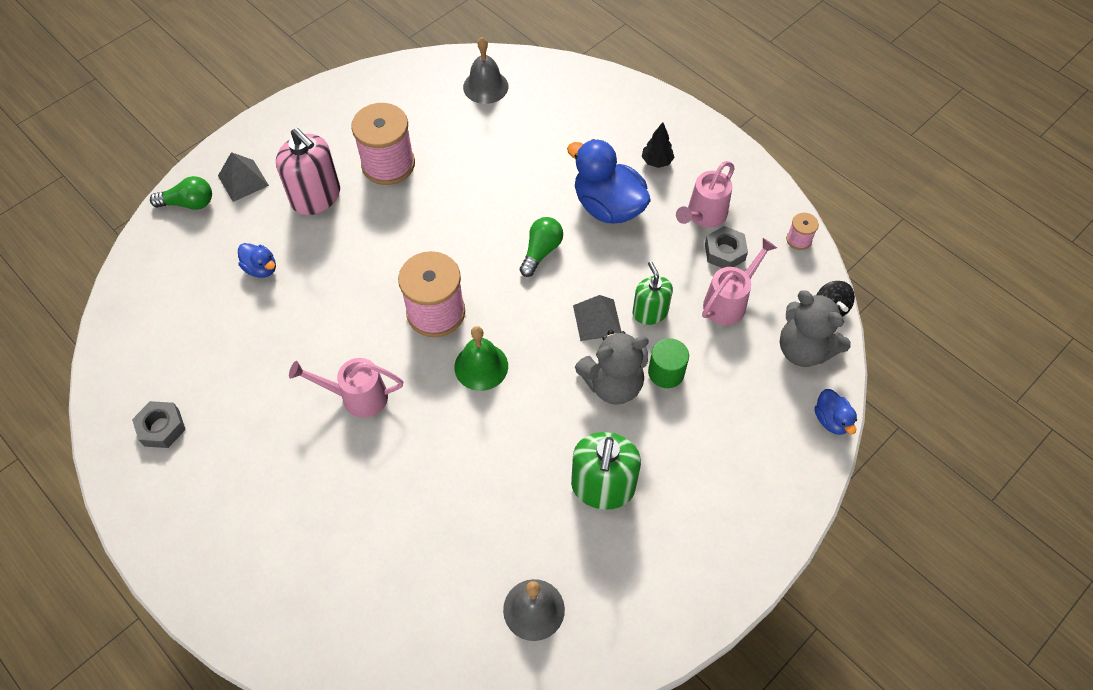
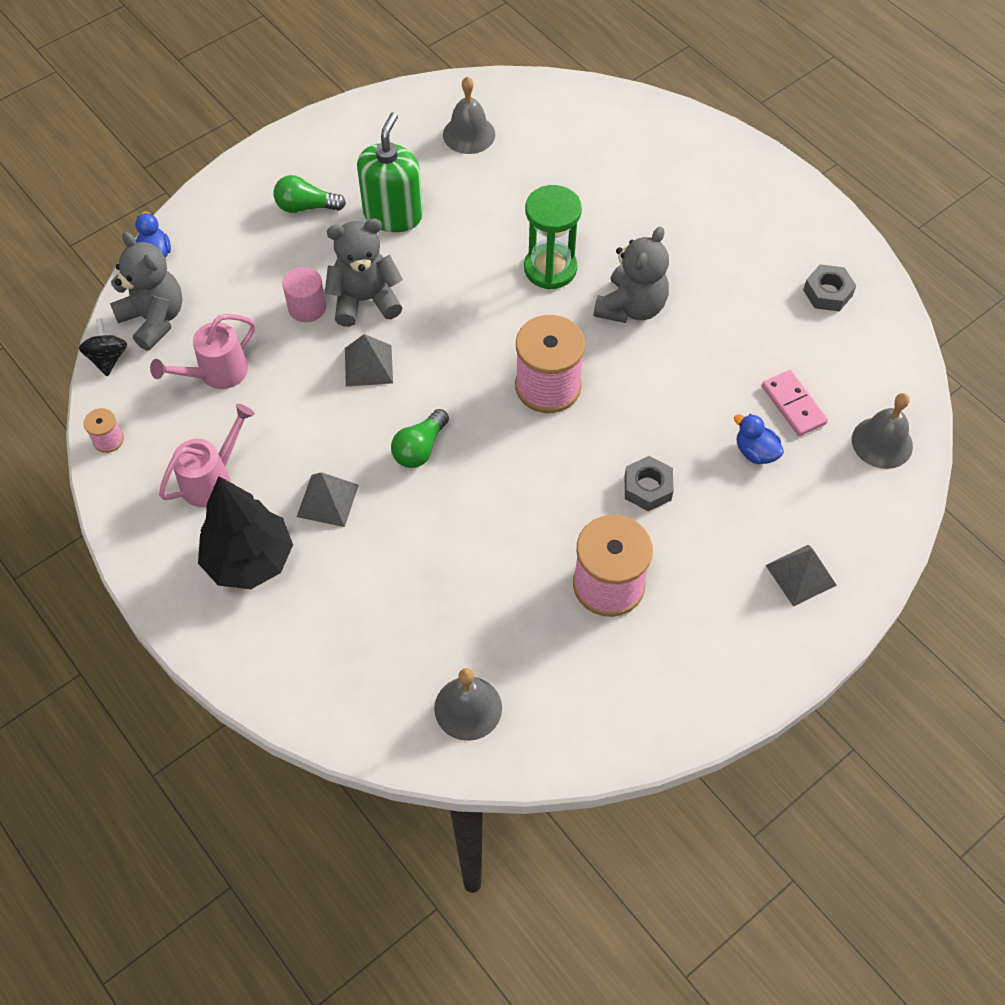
camera: 175 degrees left, 0 degrees up
green light bulb [150,176,212,210] -> green light bulb moved to [274,175,346,213]
pink soap dispenser [276,128,340,215] -> none
pink watering can [289,358,403,418] -> grey teddy bear [594,226,669,323]
green bell [454,326,508,391] -> none
blue duck [567,139,651,224] -> grey pyramid [297,472,359,527]
green soap dispenser [633,261,673,325] -> none
black tree [642,122,674,168] -> black tree [198,476,293,589], size x2.15
green cylinder [648,338,689,388] -> pink cylinder [282,267,326,322]
grey nut [705,226,748,268] -> grey nut moved to [625,456,673,511]
none -> green hourglass [524,185,582,289]
none -> pink domino [762,370,828,436]
none -> grey bell [852,393,913,469]

